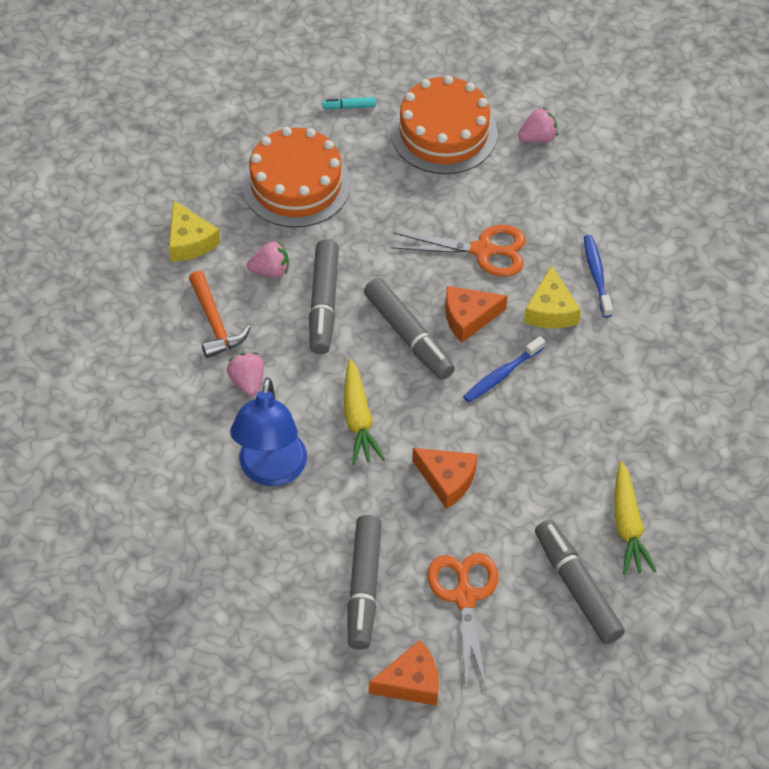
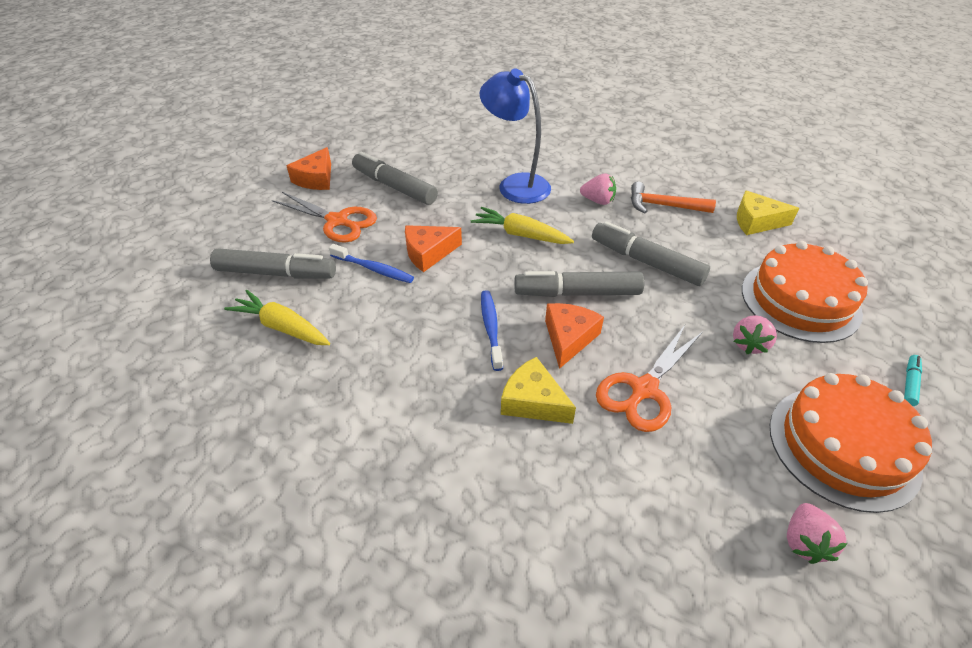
camera: 125 degrees right, 10 degrees down
pink strawberry [247,241,289,278] -> pink strawberry moved to [733,315,777,354]
blue toothbrush [584,235,613,318] -> blue toothbrush moved to [329,244,414,283]

